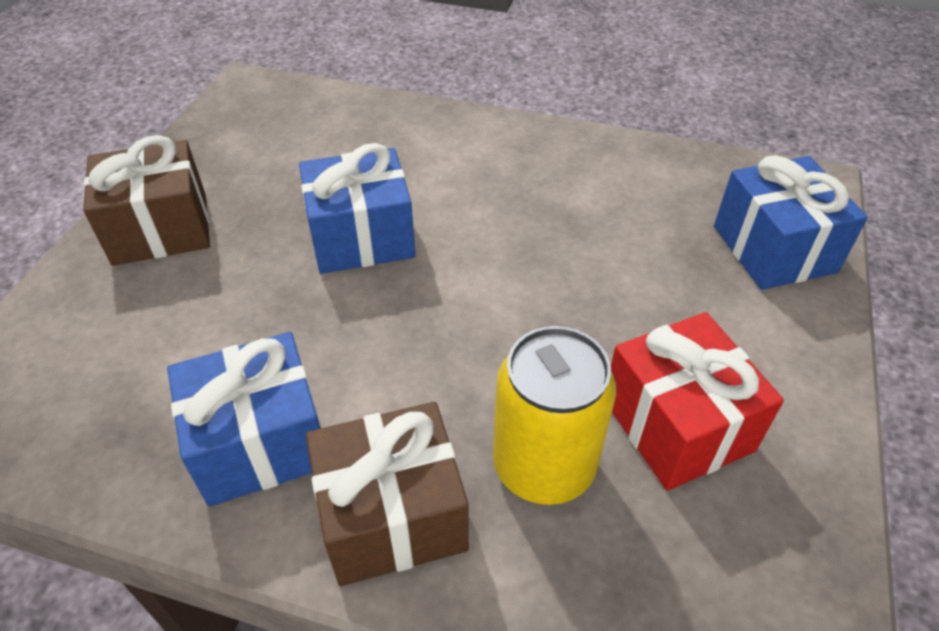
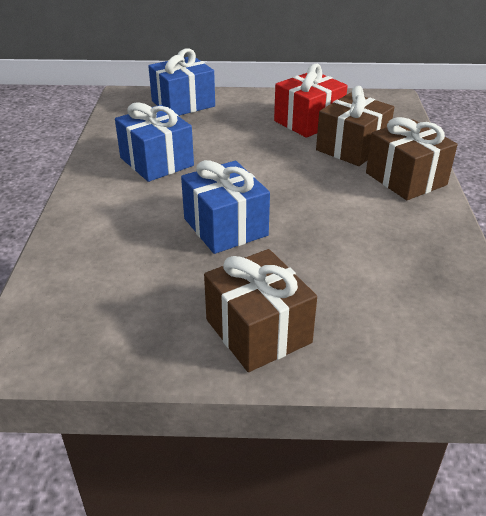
camera: 105 degrees left, 10 degrees down
blue gift [167,332,321,507] -> blue gift moved to [115,102,194,182]
yellow can [493,326,616,505] -> brown gift [316,86,394,166]

